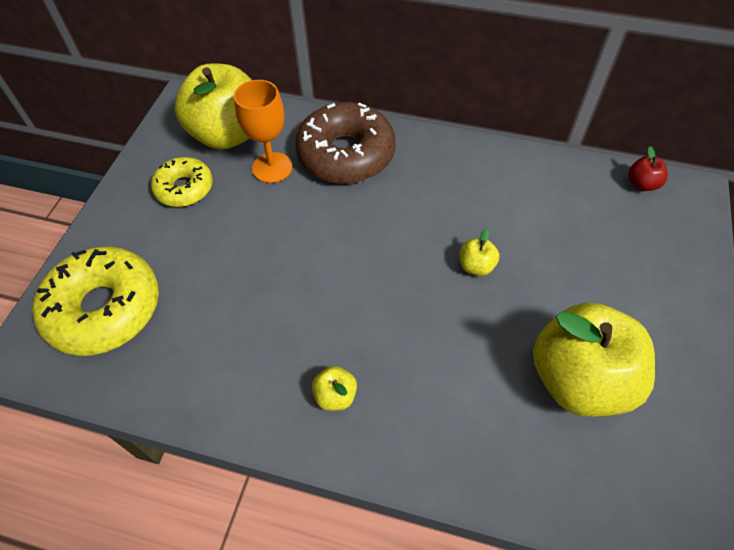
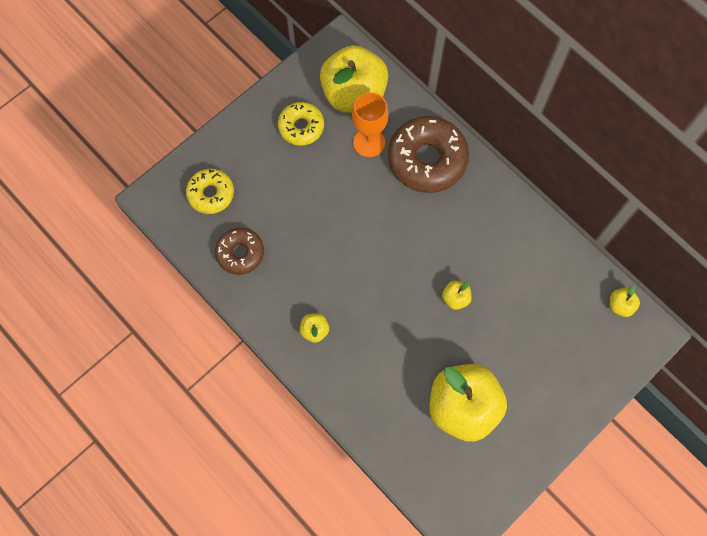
camera: 30 degrees right, 15 degrees up
yellow donut [32,246,159,356] -> yellow donut [186,169,234,214], size x0.58
red apple [628,146,668,191] -> yellow apple [610,285,640,317]
none -> brown donut [215,228,264,275]

